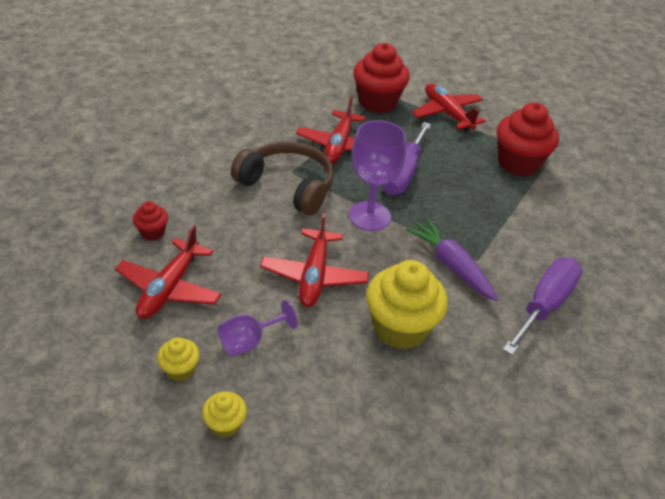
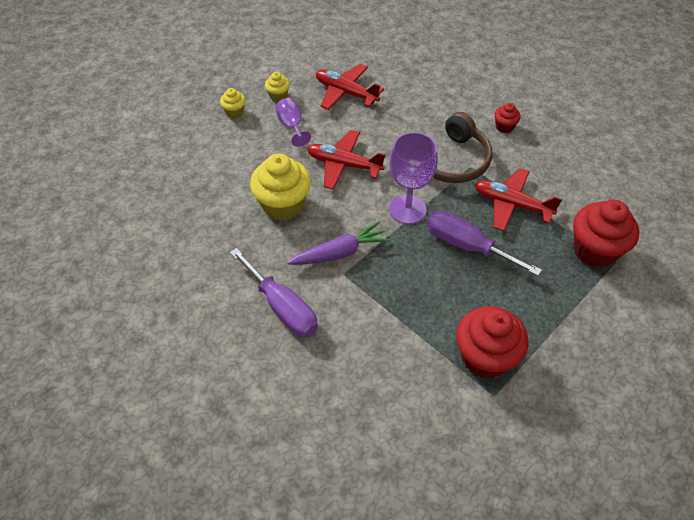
camera: 105 degrees right, 10 degrees up
red cupcake [133,201,168,241] -> red cupcake moved to [494,103,521,133]
red plane [412,84,486,132] -> none

